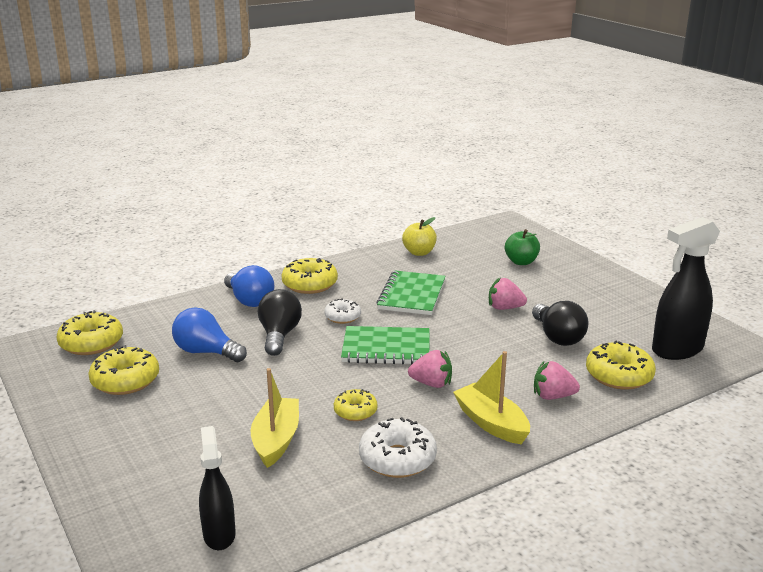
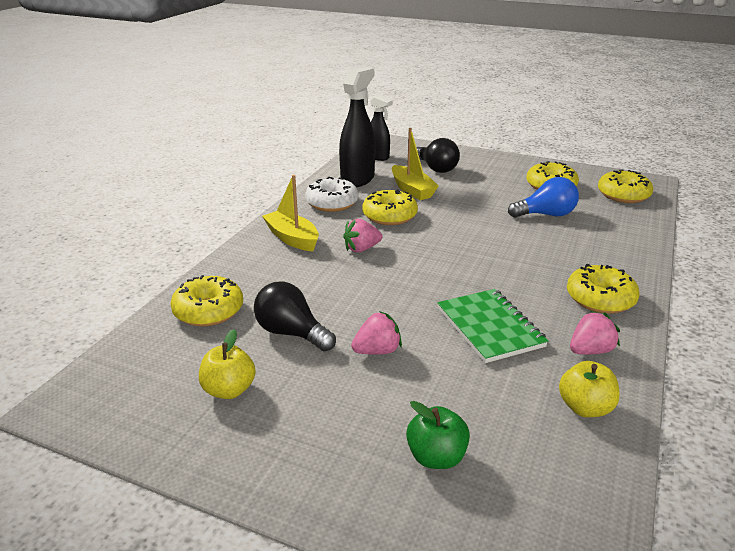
camera: 145 degrees right, 5 degrees up
blue light bulb [224,265,275,307] -> none
black light bulb [258,289,302,356] -> black light bulb moved to [416,138,460,173]
white donut [324,298,361,324] -> none
yellow donut [334,389,378,421] -> yellow donut [363,189,418,225], size x1.63
green notebook [341,326,430,365] -> none
yellow boat [453,351,530,444] -> yellow boat turned 150 degrees counterclockwise [262,175,319,251]
pink strawberry [534,361,580,400] -> pink strawberry moved to [570,311,620,355]
black spray bottle [652,217,720,360] -> black spray bottle moved to [339,67,375,187]
none -> yellow apple [199,329,256,399]

